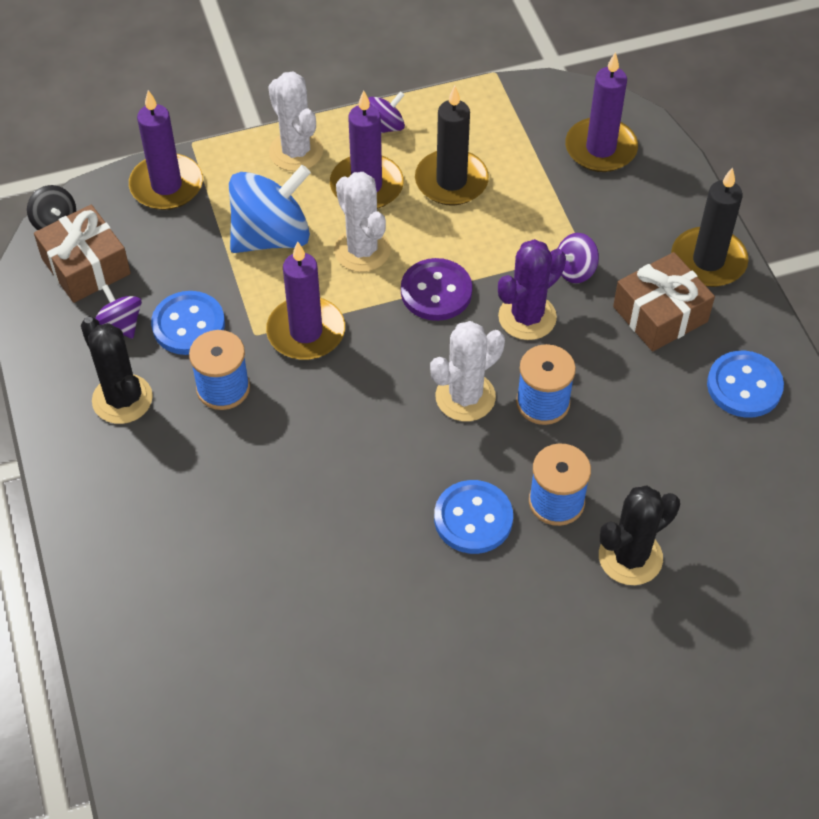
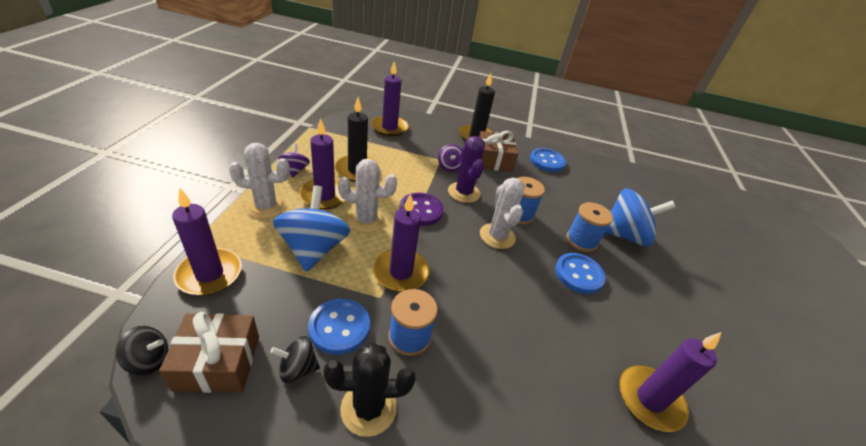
camera: 65 degrees left, 15 degrees down
purple spinning top [95,285,142,339] -> black spinning top [270,336,320,383]
black cactus [599,486,680,585] -> blue spinning top [605,188,676,247]
none -> purple candle [619,332,721,432]

